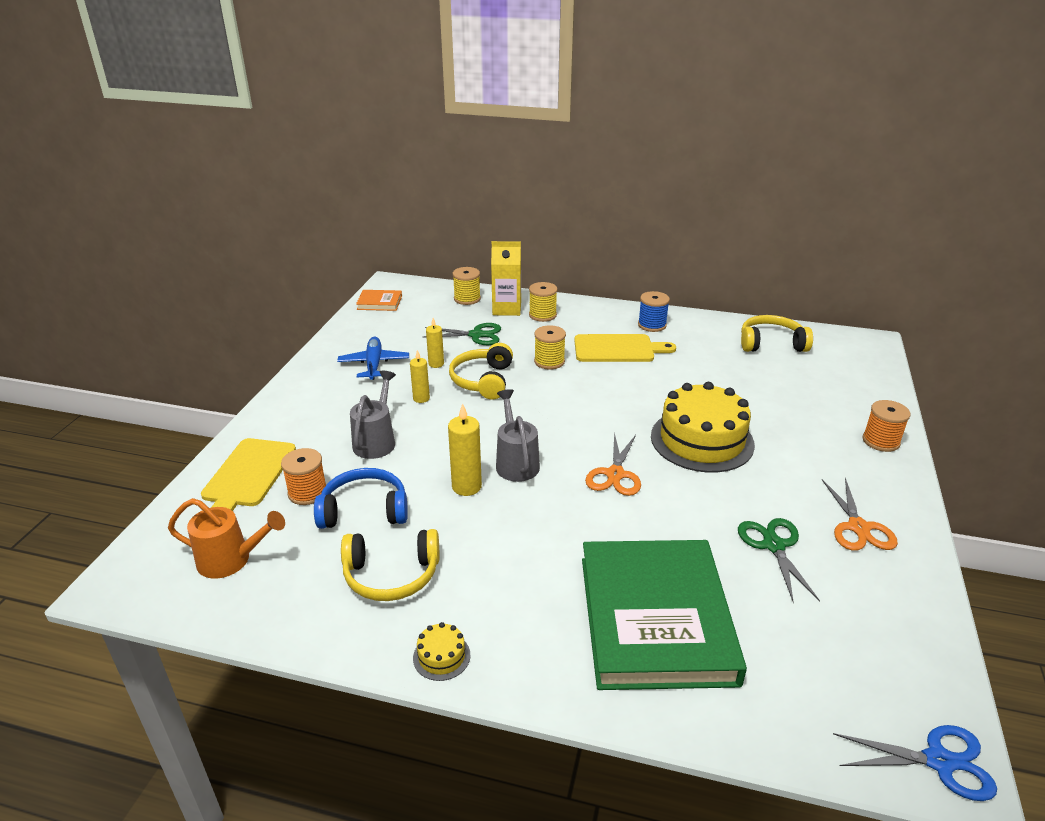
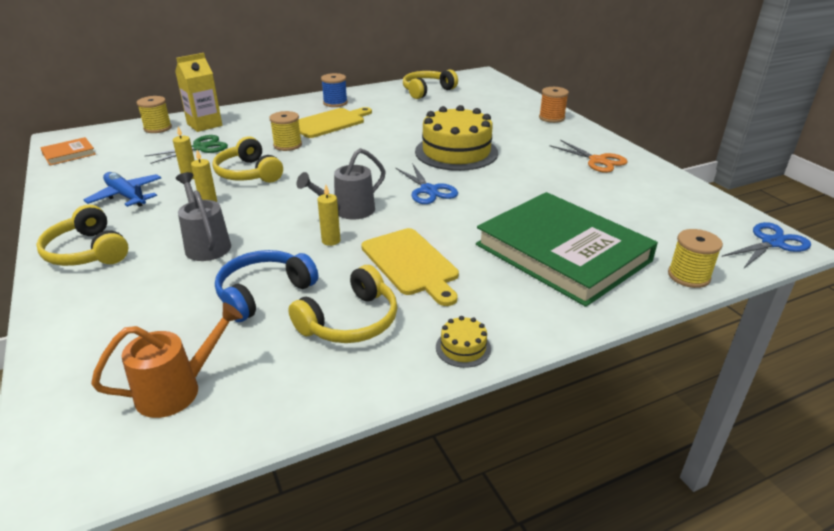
camera: 40 degrees left, 0 degrees up
yellow cutting board [201,438,296,511] -> yellow cutting board moved to [361,228,459,306]
orange spool [281,448,326,505] -> none
yellow candle [448,403,482,496] -> yellow candle [317,185,340,246], size x0.65
grey watering can [496,389,540,482] -> grey watering can turned 75 degrees counterclockwise [296,148,386,220]
yellow spool [529,282,558,322] -> yellow spool moved to [668,229,723,288]
orange scissors [585,432,641,496] -> blue scissors [395,163,458,204]
green scissors [738,518,820,603] -> none
none -> yellow headphones [36,205,129,266]

